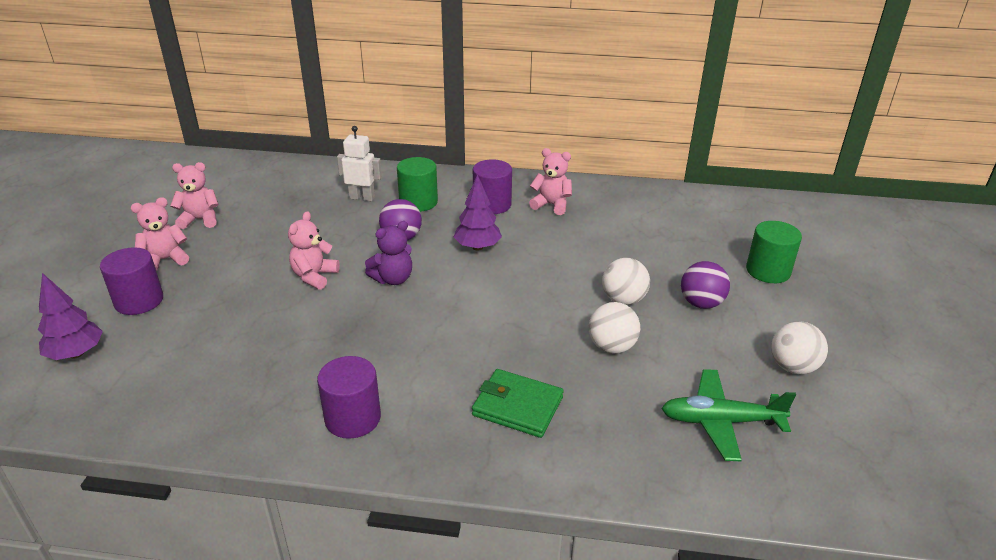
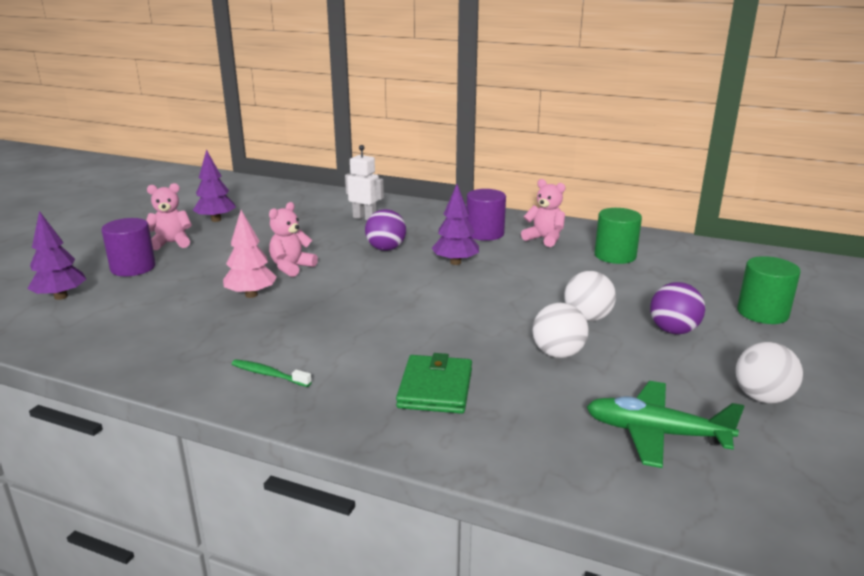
camera: 15 degrees right, 10 degrees down
pink teddy bear [170,162,219,229] -> purple tree [192,149,236,222]
purple cylinder [317,356,381,439] -> green toothbrush [232,359,312,387]
purple teddy bear [365,221,412,285] -> none
green cylinder [397,157,438,212] -> green cylinder moved to [594,208,642,264]
green wallet [472,369,564,438] -> green wallet turned 60 degrees clockwise [396,353,472,414]
none -> pink tree [223,210,277,298]

